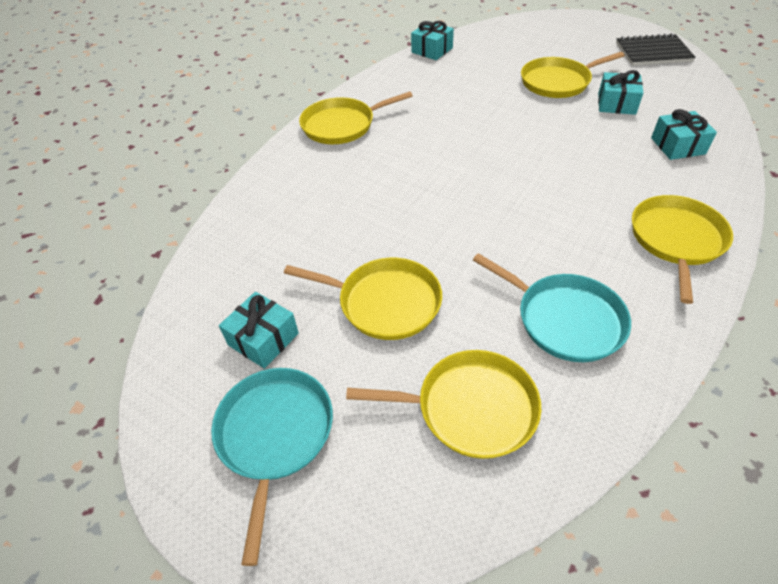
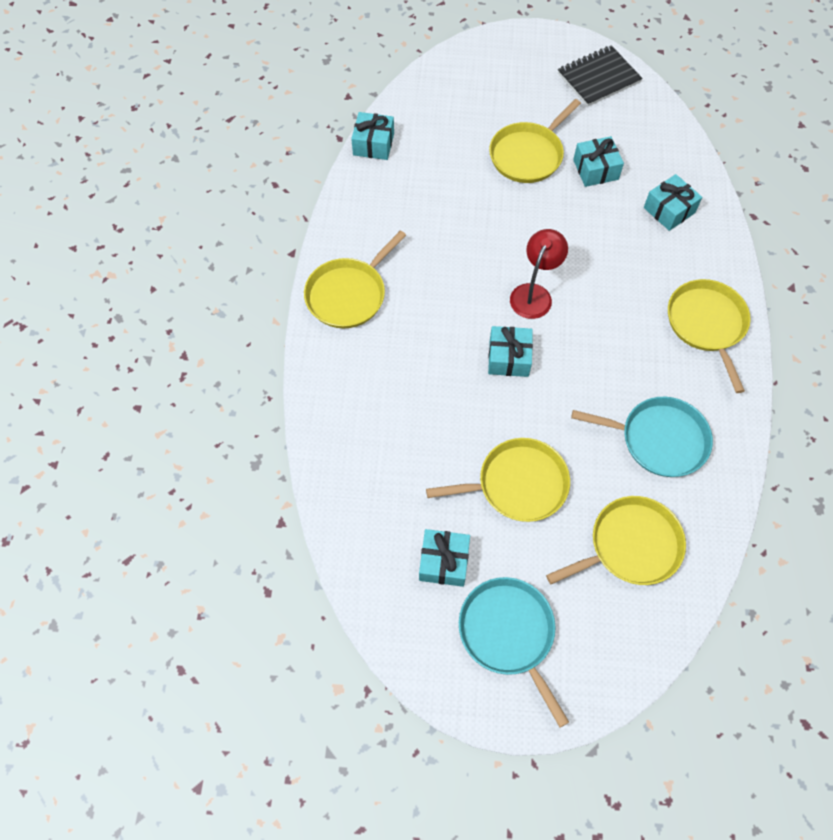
camera: 30 degrees left, 15 degrees up
none -> turquoise gift [488,326,533,377]
none -> red lamp [510,229,568,319]

